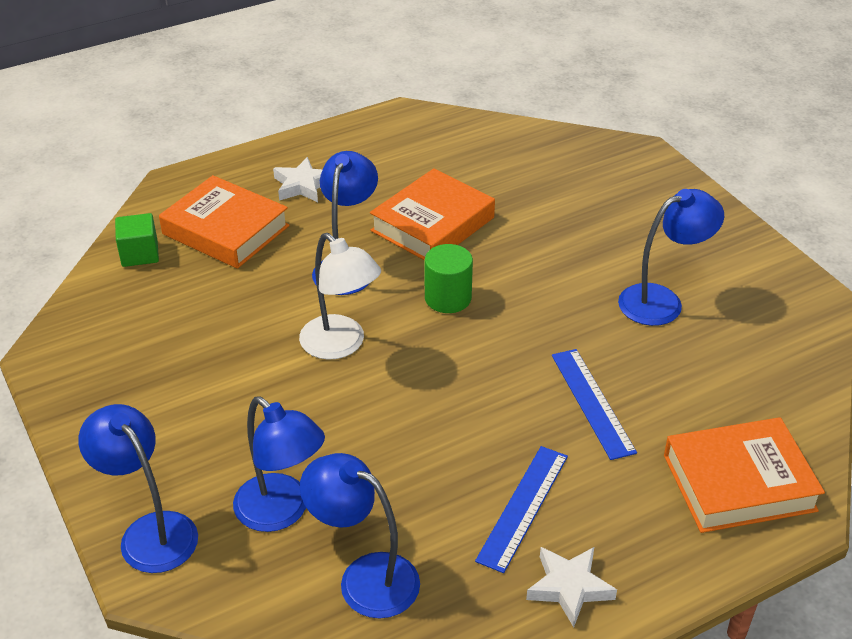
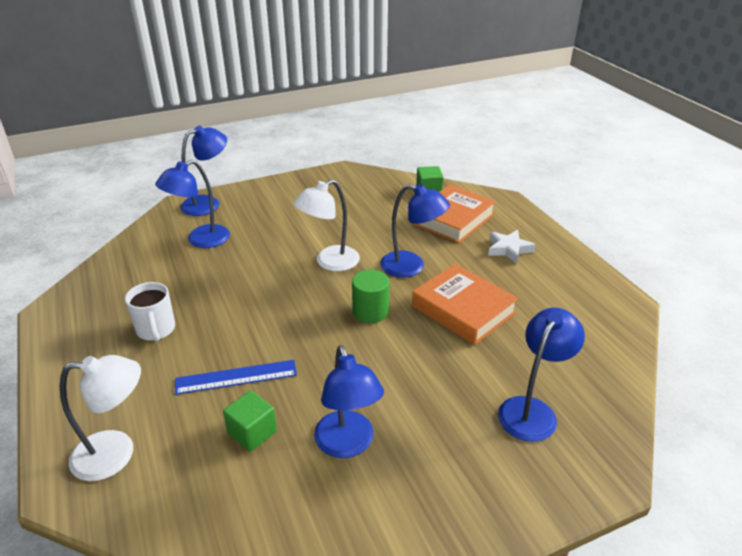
camera: 95 degrees right, 5 degrees down
blue lamp [300,453,420,618] -> blue lamp moved to [498,308,585,442]
blue ruler [475,446,568,573] -> white mug [125,282,175,342]
white star [526,547,617,627] -> none
orange book [664,417,825,533] -> white lamp [60,355,141,481]
none -> green cube [223,390,277,452]

